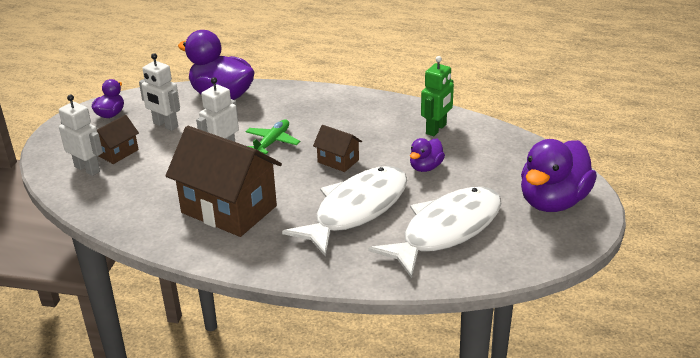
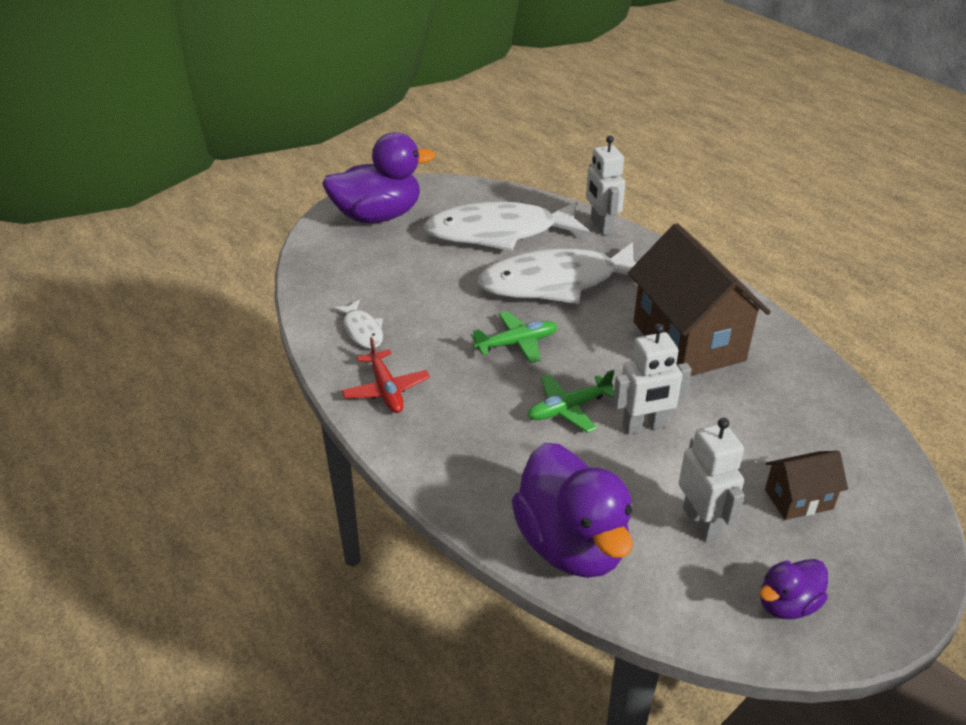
camera: 145 degrees left, 5 degrees up
white robot [59,94,103,176] -> white robot moved to [586,136,625,235]
brown house [313,125,362,172] -> green plane [471,311,558,363]
purple duck [410,138,445,172] -> none
green robot [421,56,454,136] -> white fish [333,300,383,349]
none -> red plane [342,337,430,413]

